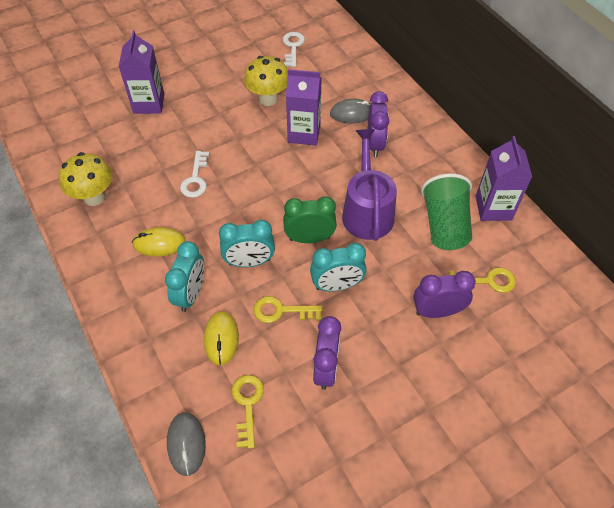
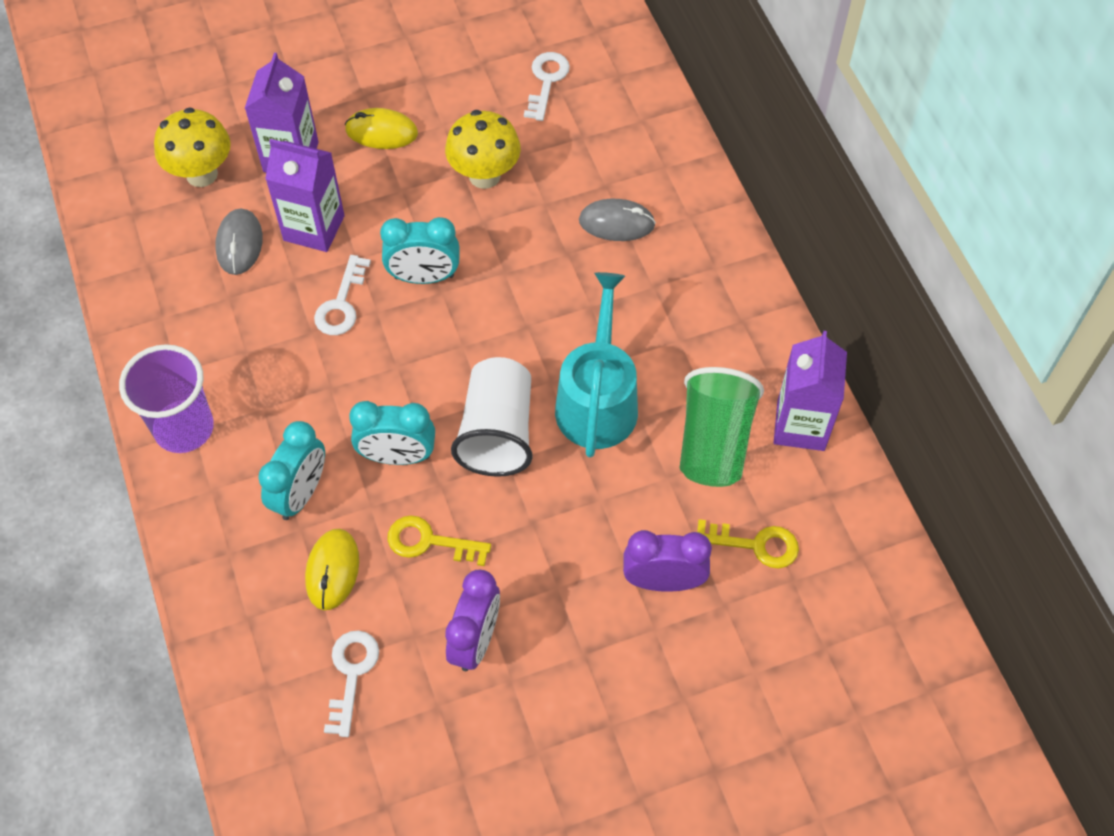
camera: 10 degrees right, 5 degrees up
yellow mushroom [59,152,112,206] -> yellow mushroom moved to [154,107,231,187]
yellow mouse [132,227,186,257] -> yellow mouse moved to [345,108,418,149]
grey mouse [167,412,206,476] -> grey mouse moved to [215,208,263,275]
yellow key [232,375,264,448] -> white key [324,630,379,737]
green clock [283,196,337,243] -> white cup [451,357,532,477]
purple carton [286,69,322,146] -> purple carton moved to [265,139,345,252]
turquoise clock [310,243,367,291] -> turquoise clock moved to [380,217,459,284]
purple watering can [342,129,397,241] -> turquoise watering can [555,272,638,457]
purple clock [368,91,389,157] -> none
none -> purple cup [119,344,214,453]

